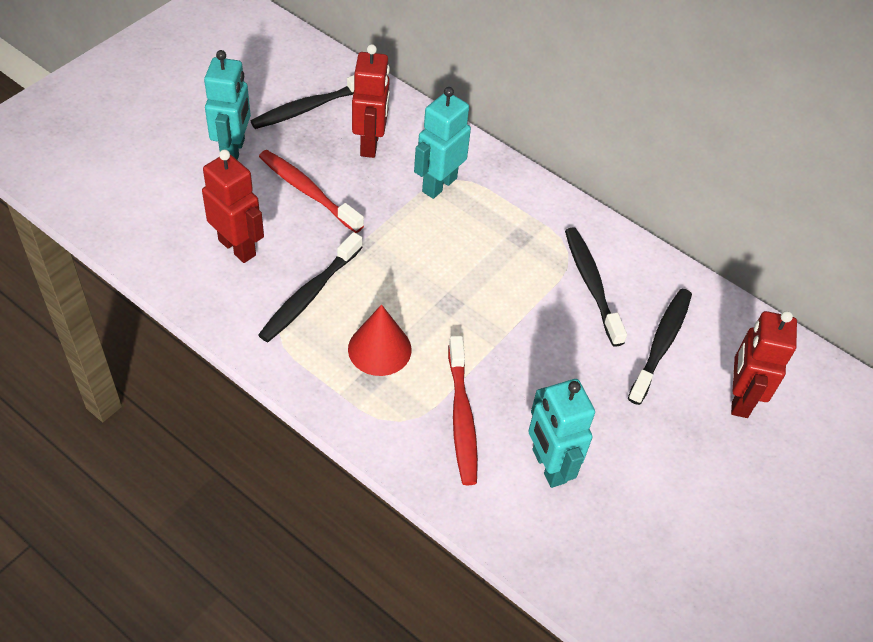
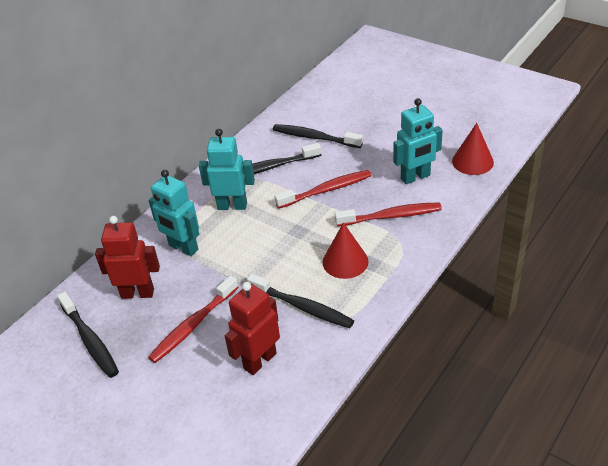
camera: 85 degrees left, 10 degrees down
turquoise robot [204,50,251,160] -> turquoise robot moved to [199,129,255,210]
red robot [731,311,797,418] -> none
none -> red toothbrush [274,170,372,209]
none -> red cone [452,123,494,175]

